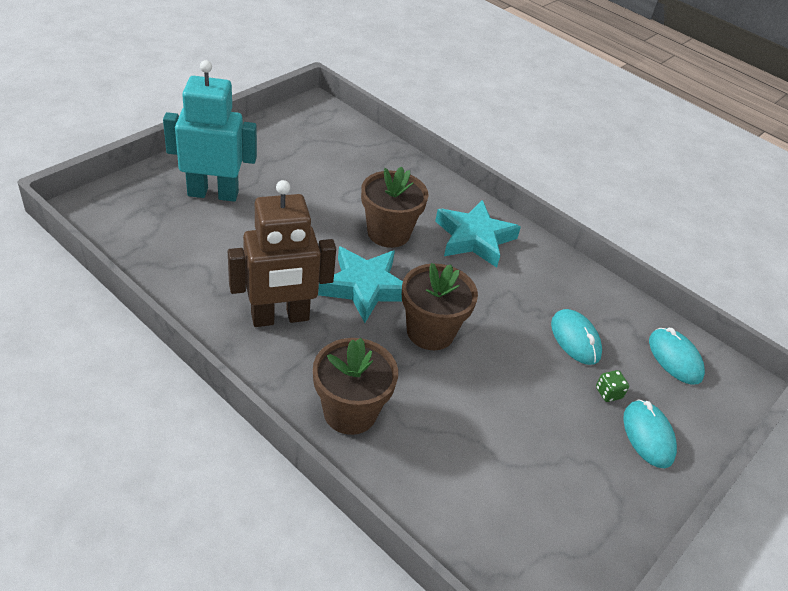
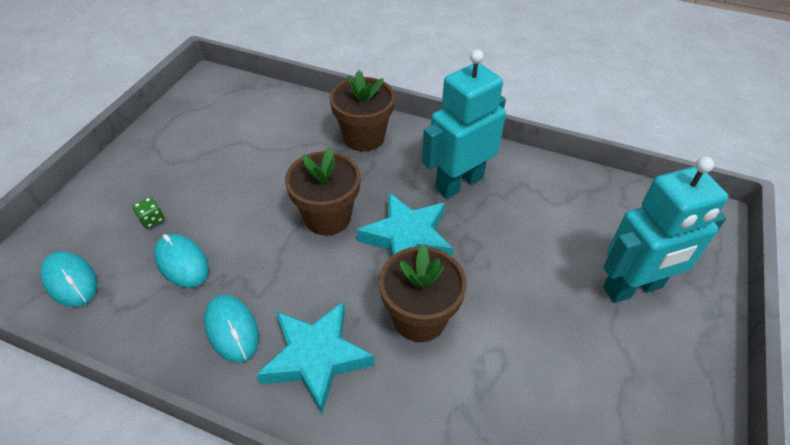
camera: 165 degrees right, 5 degrees up
brown robot [228,180,336,327] -> turquoise robot [422,50,506,199]
turquoise mouse [623,399,677,468] -> turquoise mouse moved to [204,295,259,363]

